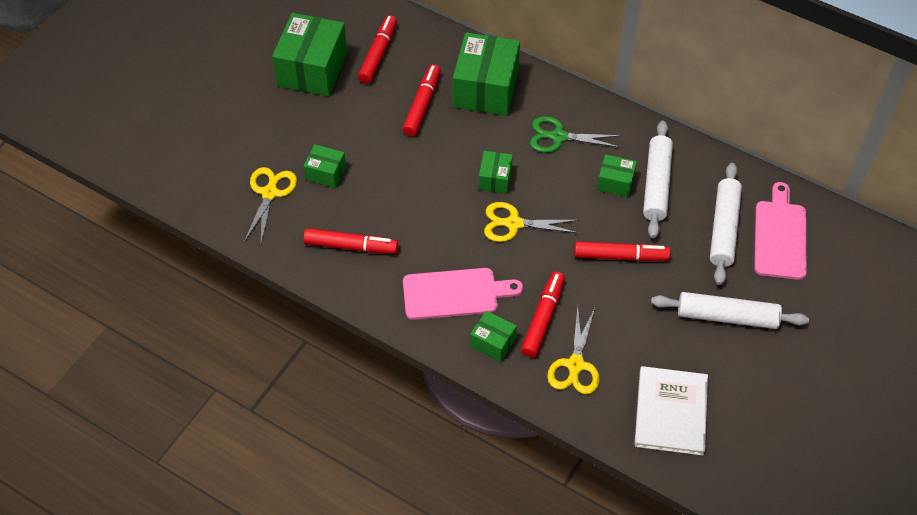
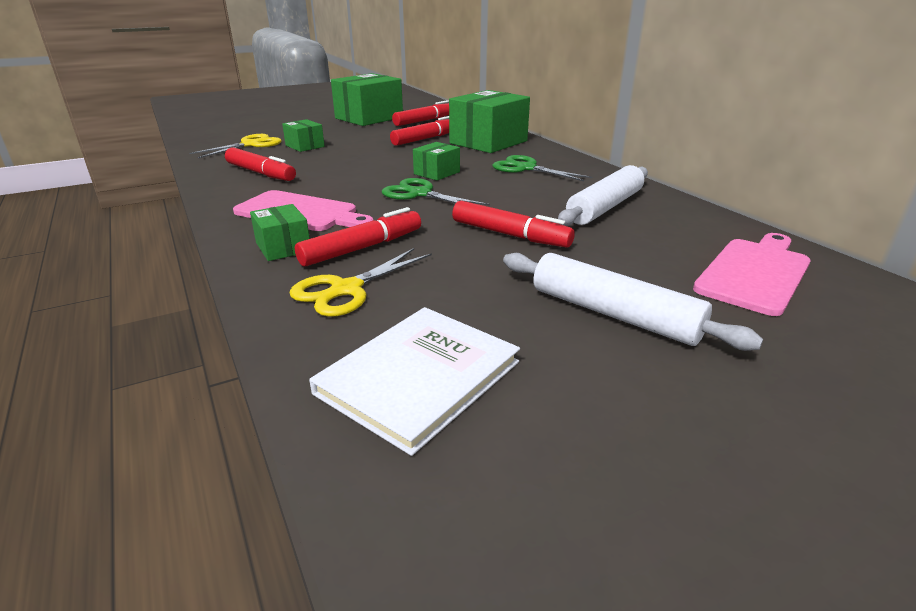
camera: 30 degrees right, 25 degrees down
yellow scissors [484,202,579,242] -> green scissors [382,178,490,206]
green box [597,154,637,197] -> none
white rolling pin [710,163,742,285] -> none

